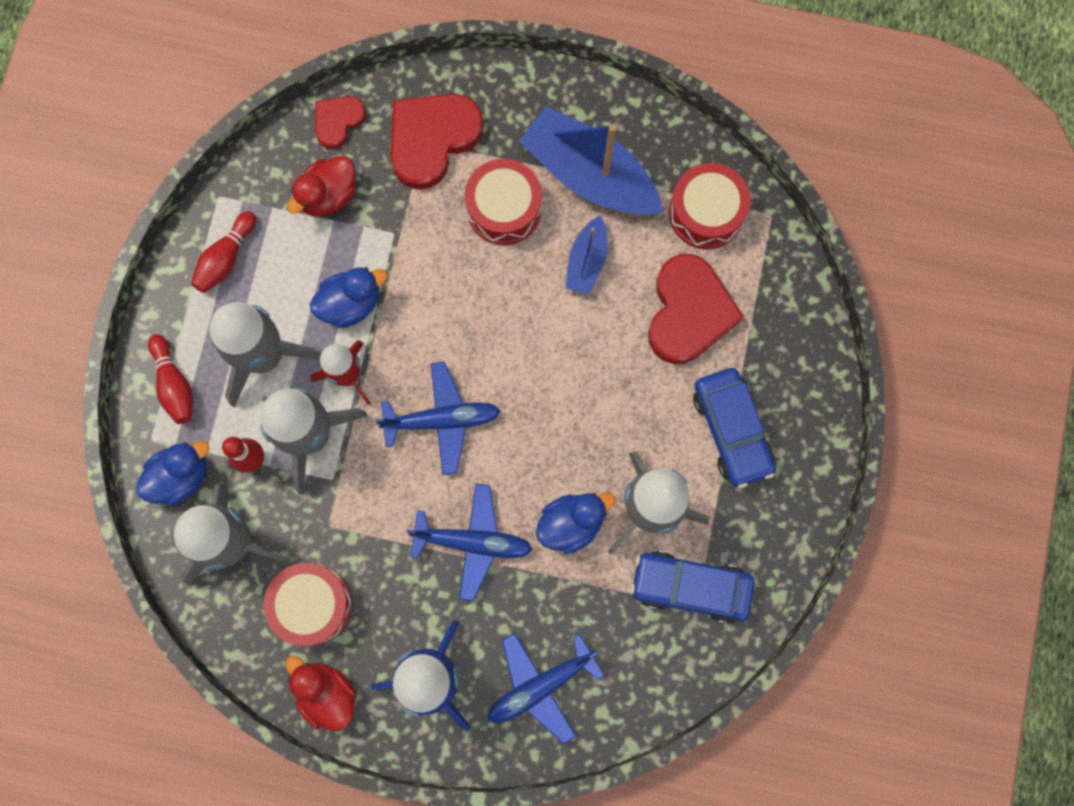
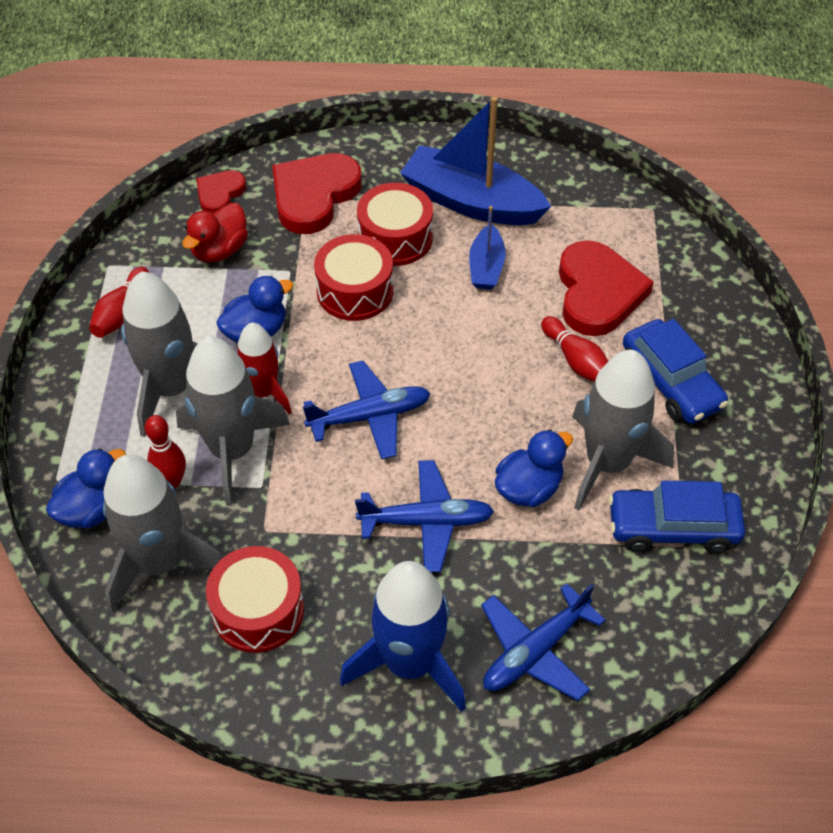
camera: 10 degrees left, 25 degrees down
red bowling pin [148,334,193,424] -> red bowling pin moved to [541,316,608,382]
red duck [286,656,357,731] -> none
red drum [669,163,750,249] -> red drum moved to [314,234,393,321]

